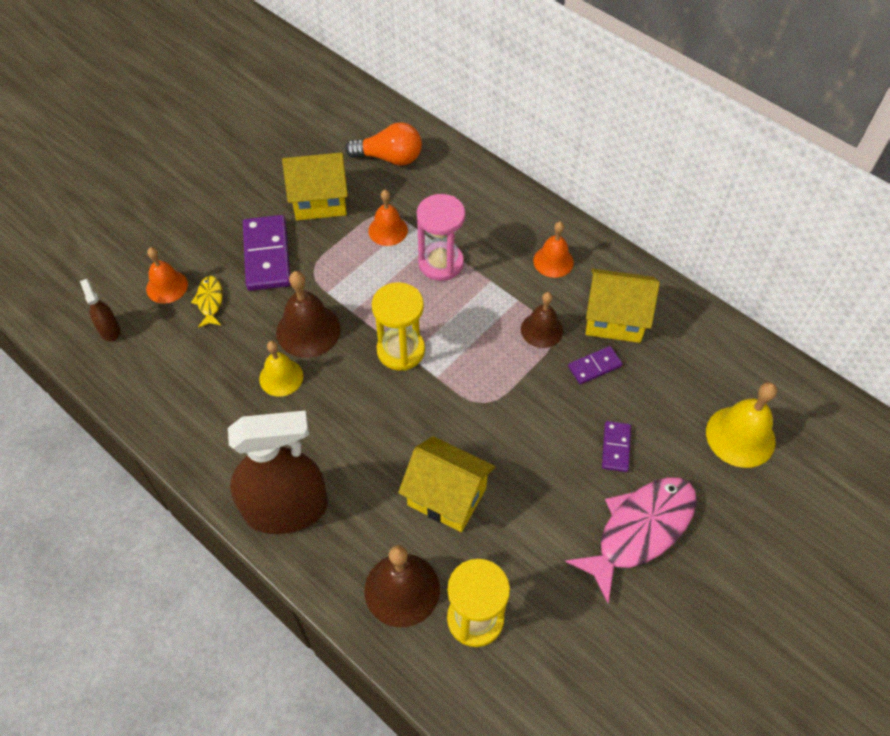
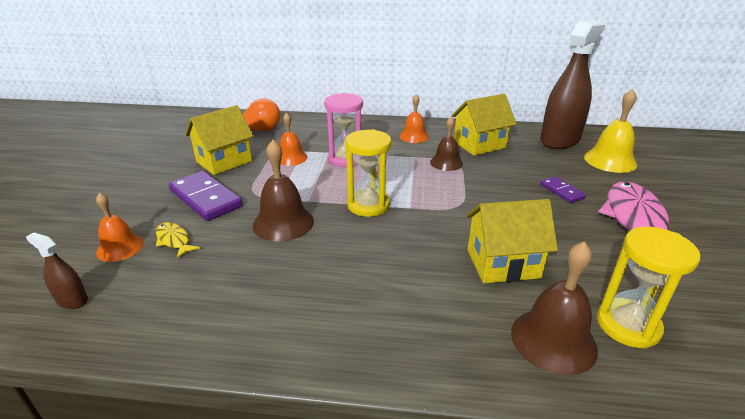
camera: 35 degrees left, 25 degrees down
brown spray bottle [228,411,328,534] -> brown spray bottle moved to [540,20,606,149]
yellow bell [259,341,303,397] -> none
purple domino [568,346,623,384] -> none

